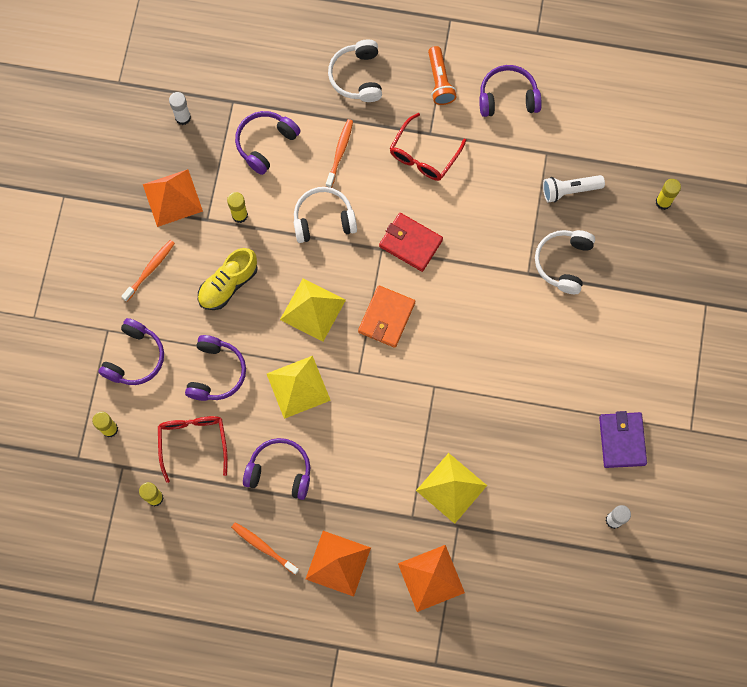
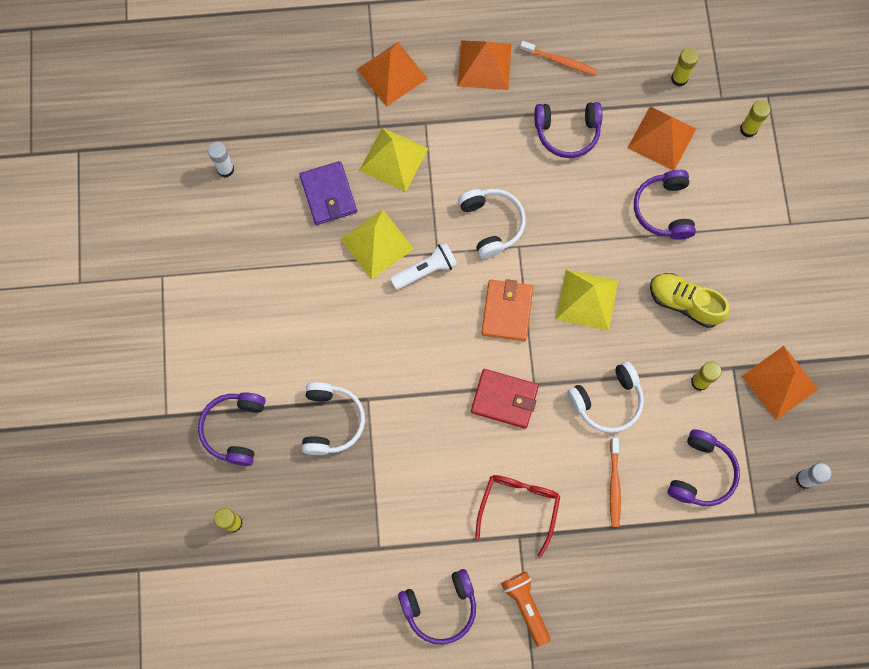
camera: 165 degrees right, 0 degrees up
purple headphones [98,318,164,385] -> purple headphones moved to [198,392,266,466]
orange toothbrush [121,240,175,302] -> none
red glasses [158,416,228,483] -> orange pyramid [628,106,696,170]
yellow shoe [198,248,258,310] -> yellow shoe turned 90 degrees counterclockwise [650,273,730,328]
yellow pyramid [267,356,331,419] -> yellow pyramid moved to [340,209,414,280]
white headphones [328,40,382,102] -> white headphones moved to [458,189,526,259]
white flashlight [543,175,605,203] -> white flashlight moved to [390,242,458,290]
purple wallet [599,411,647,468] -> purple wallet moved to [299,161,357,225]

